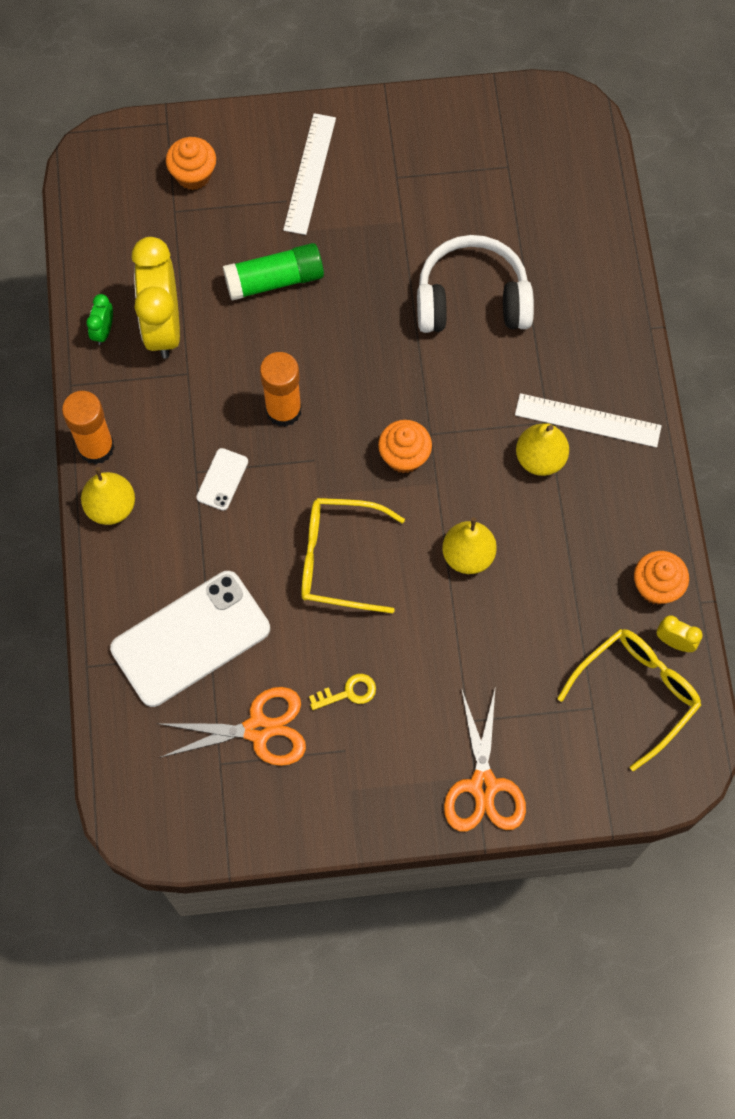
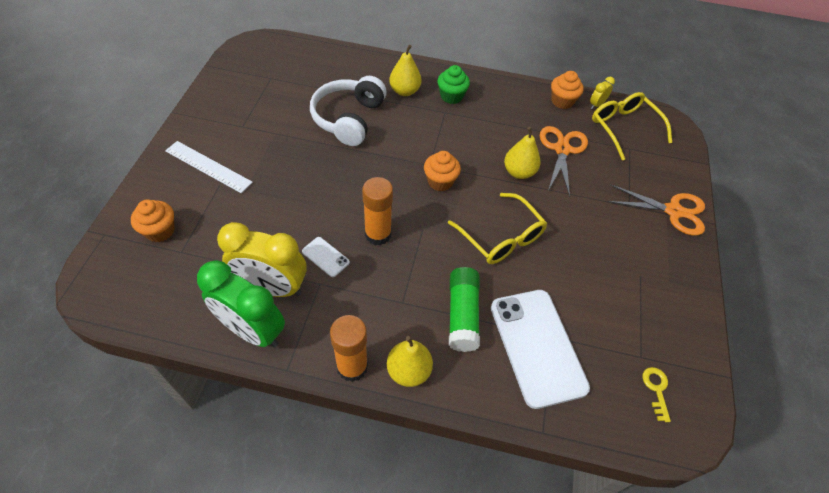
camera: 75 degrees left, 15 degrees down
green clock [86,294,113,345] -> green clock [197,261,285,347], size x2.31
orange scissors [156,687,306,766] -> orange scissors moved to [540,126,588,197]
white phone [196,448,248,511] -> white phone moved to [302,237,350,277]
green glue stick [223,243,324,301] -> green glue stick moved to [449,267,480,352]
yellow glasses [301,498,405,613] -> yellow glasses turned 60 degrees counterclockwise [448,193,547,264]
yellow key [309,674,376,710] -> yellow key moved to [642,367,671,422]
white ruler [515,393,662,448] -> green cupcake [437,65,470,104]
yellow pear [516,423,569,476] -> yellow pear moved to [389,45,421,96]

